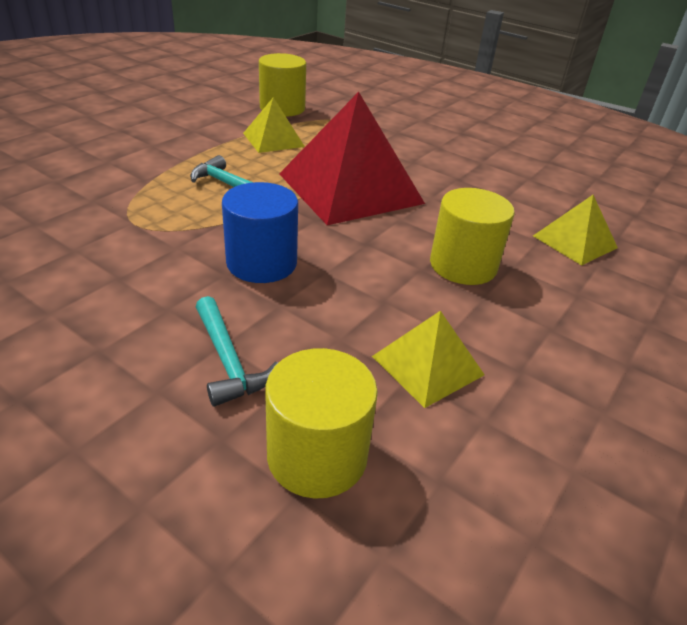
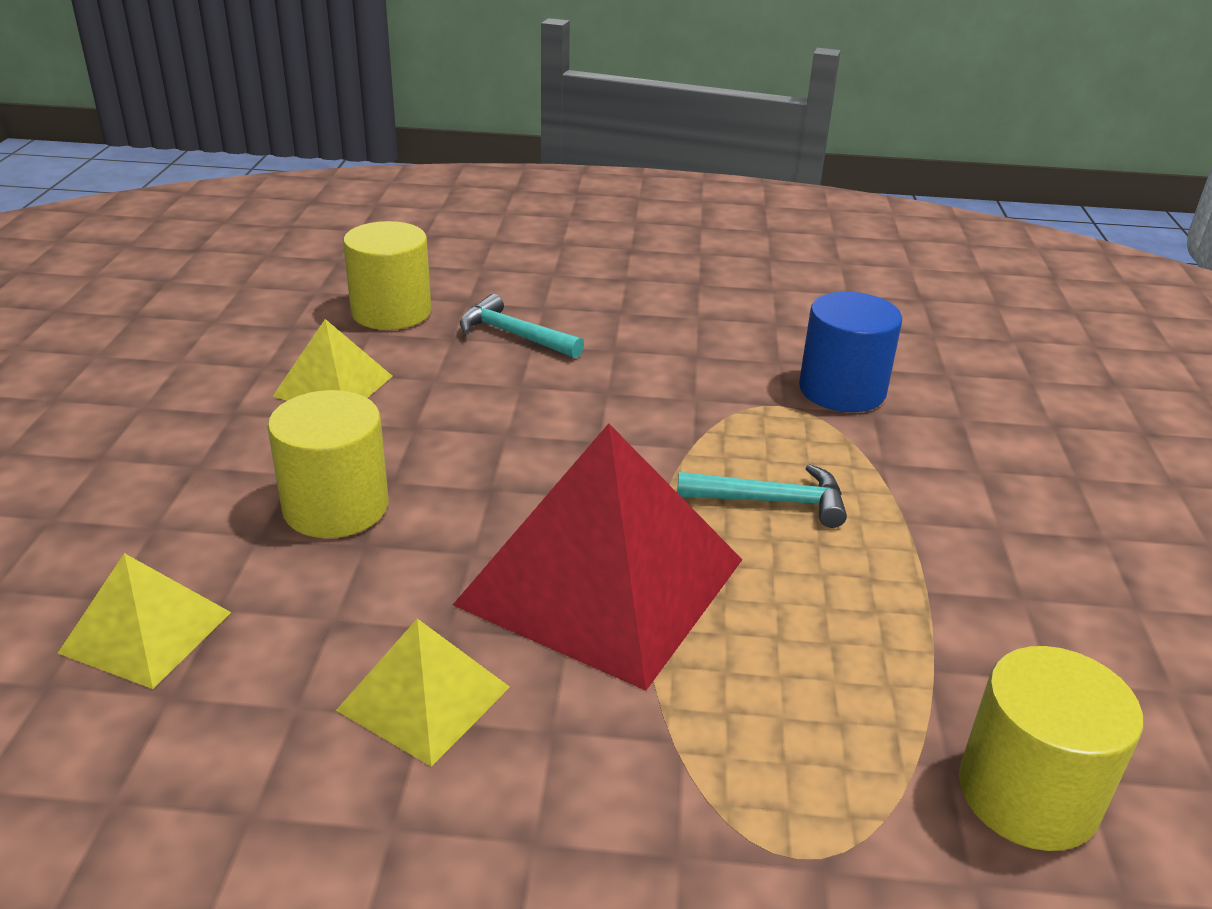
camera: 150 degrees right, 5 degrees down
blue cylinder [222,182,298,283] -> blue cylinder moved to [799,292,902,412]
yellow pyramid [243,97,305,153] -> yellow pyramid moved to [336,619,510,767]

